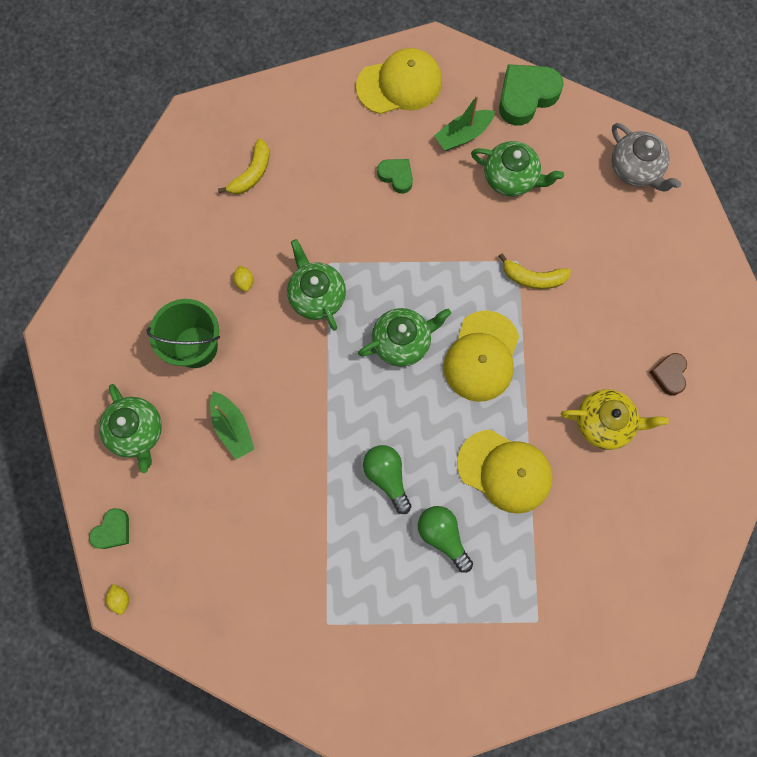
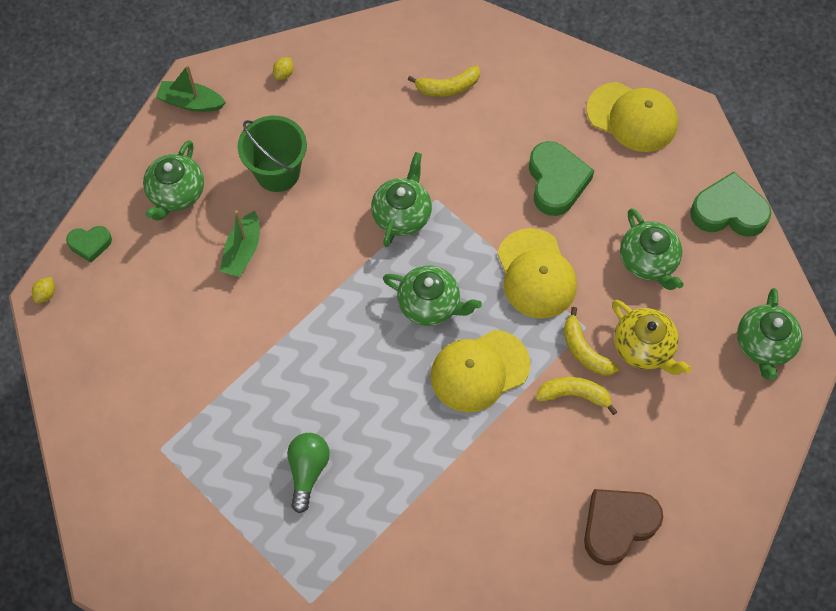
camera: 45 degrees right, 10 degrees down
yellow lemon [233,265,254,292] -> yellow lemon moved to [273,57,294,80]
green light bulb [363,445,411,514] -> none
green heart [377,159,413,194] -> green heart [529,141,594,216], size x1.79
green boat [434,95,495,151] -> green boat moved to [156,65,226,112]
yellow cap [457,430,553,514] -> yellow cap moved to [497,228,577,319]
yellow teapot [561,389,669,450] -> yellow teapot moved to [612,300,691,375]
grey teapot [611,123,681,191] -> green teapot [737,288,802,380]
brown heart [649,353,687,396] -> brown heart [584,489,663,565], size x1.79
none -> yellow banana [535,377,618,415]

